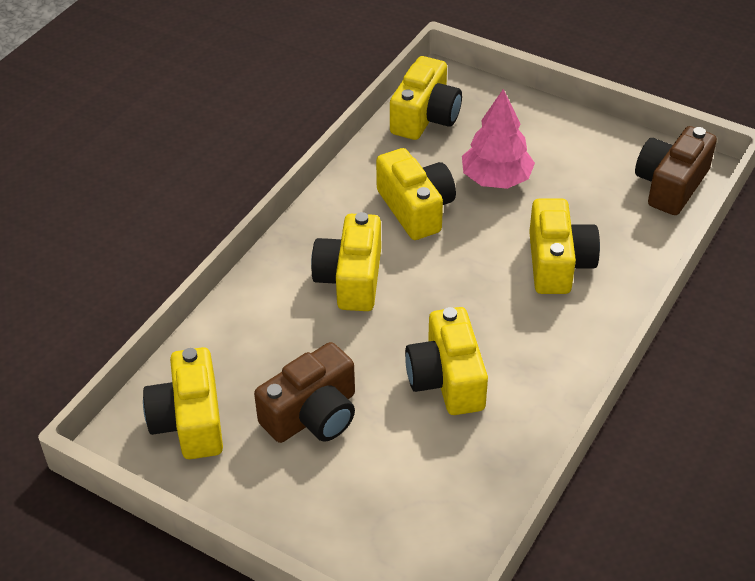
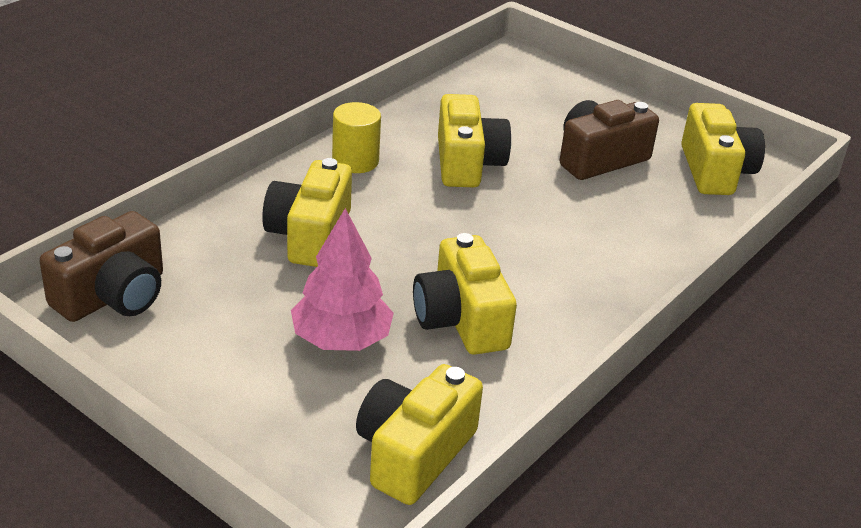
camera: 175 degrees left, 10 degrees down
yellow camera [311,212,381,311] -> none
none -> yellow cylinder [332,102,381,173]

